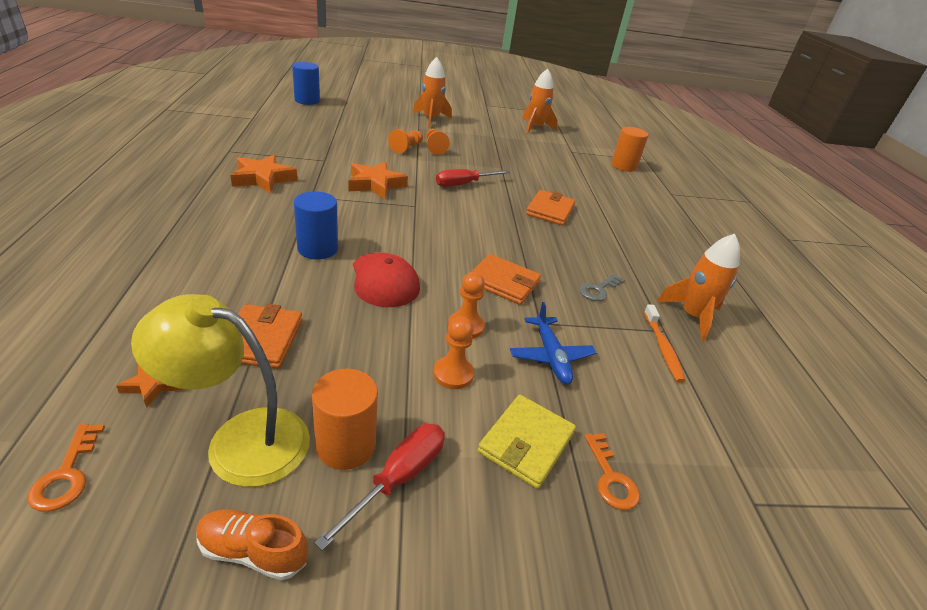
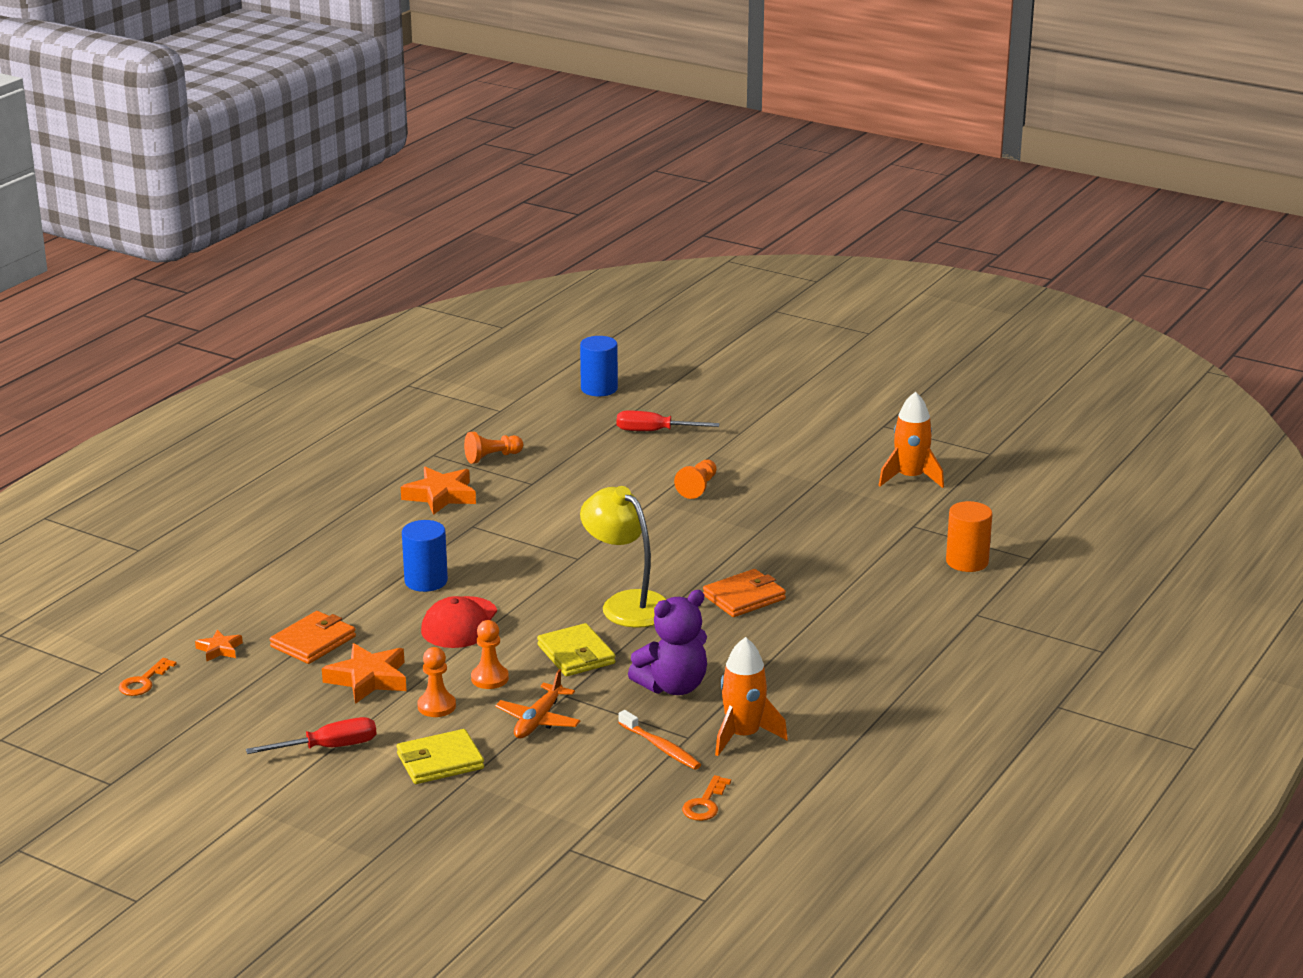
camera: 40 degrees right, 10 degrees down
yellow lamp [131,294,310,487] -> yellow lamp moved to [580,486,667,628]
orange shoe [196,509,308,580] -> none
orange cylinder [312,369,378,470] -> none
orange star [348,161,408,199] -> orange star moved to [322,643,407,704]
orange pawn [388,129,423,154] -> orange pawn moved to [464,432,523,464]
orange rocket [413,57,452,127] -> none
red screwdriver [436,169,510,187] -> red screwdriver moved to [617,411,720,431]
orange wallet [471,254,541,305] -> yellow wallet [537,623,616,676]
blue plane [510,302,596,385] -> orange plane [495,669,581,739]
grey key [579,273,625,301] -> purple teddy bear [628,590,707,695]
orange key [584,433,640,510] -> orange key moved to [682,775,731,821]
orange toothbrush [644,304,685,383] -> orange toothbrush turned 75 degrees counterclockwise [618,710,701,770]

